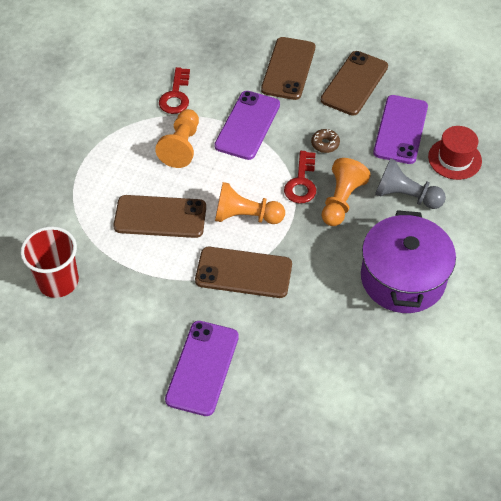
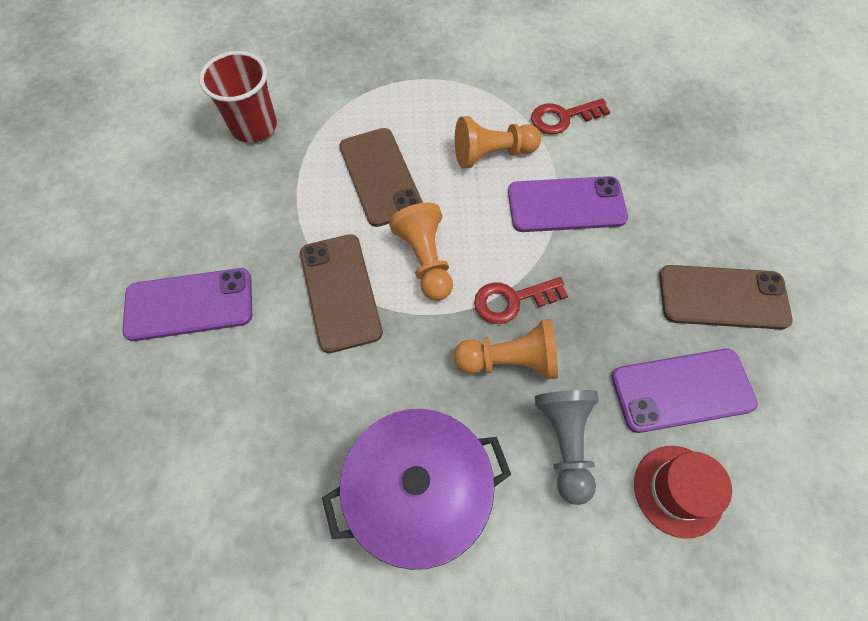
camera: 65 degrees right, 10 degrees up
brown phone [261,37,315,100] -> none
brown donut [311,129,340,153] -> none

